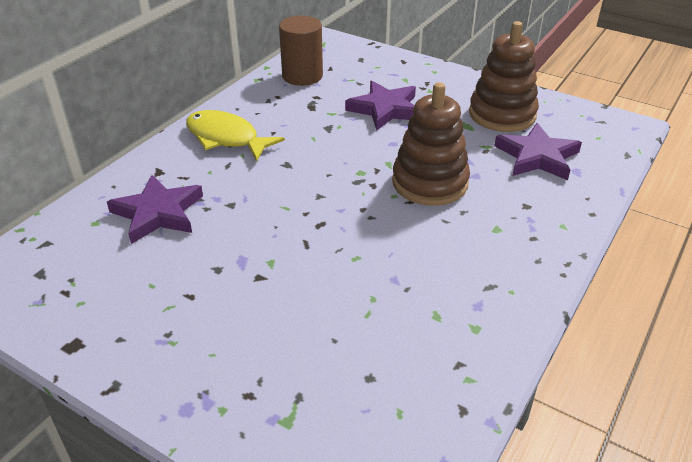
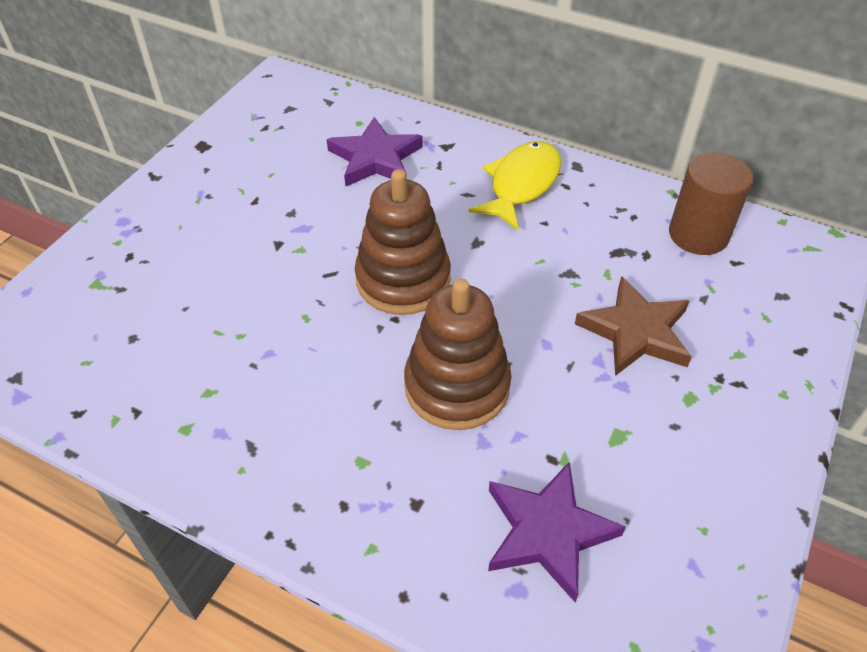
camera: 85 degrees right, 10 degrees up
purple star [345,81,416,131] -> brown star [575,276,692,376]
brown stacking toy [469,21,539,132] -> brown stacking toy moved to [355,169,451,315]

